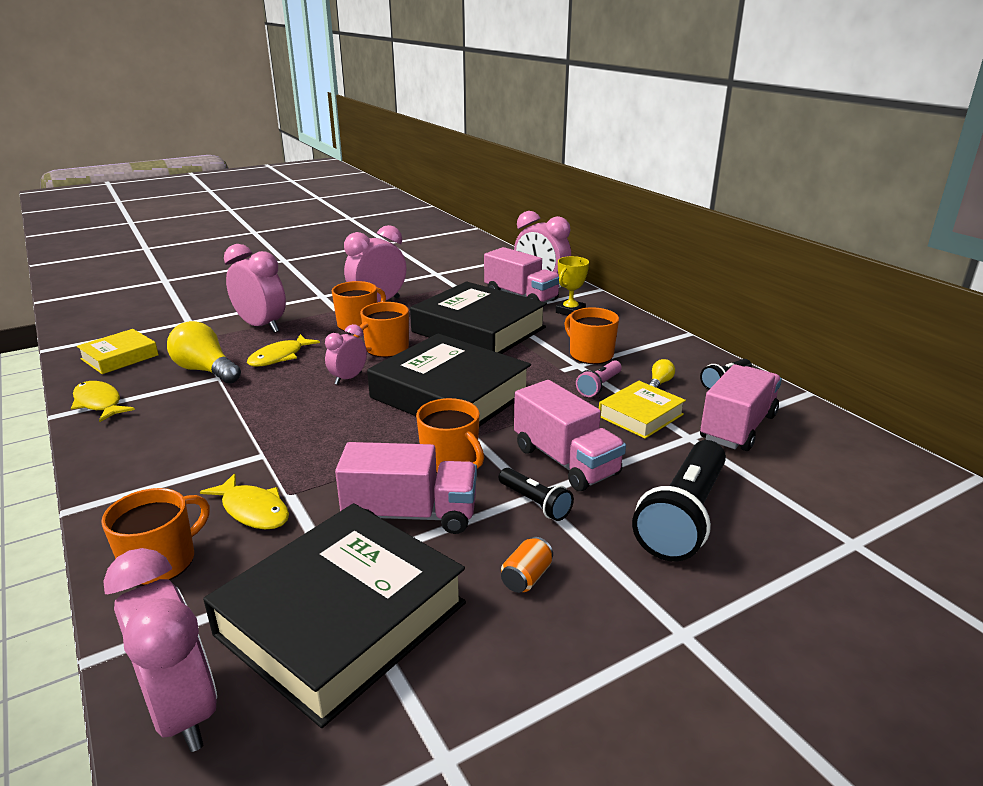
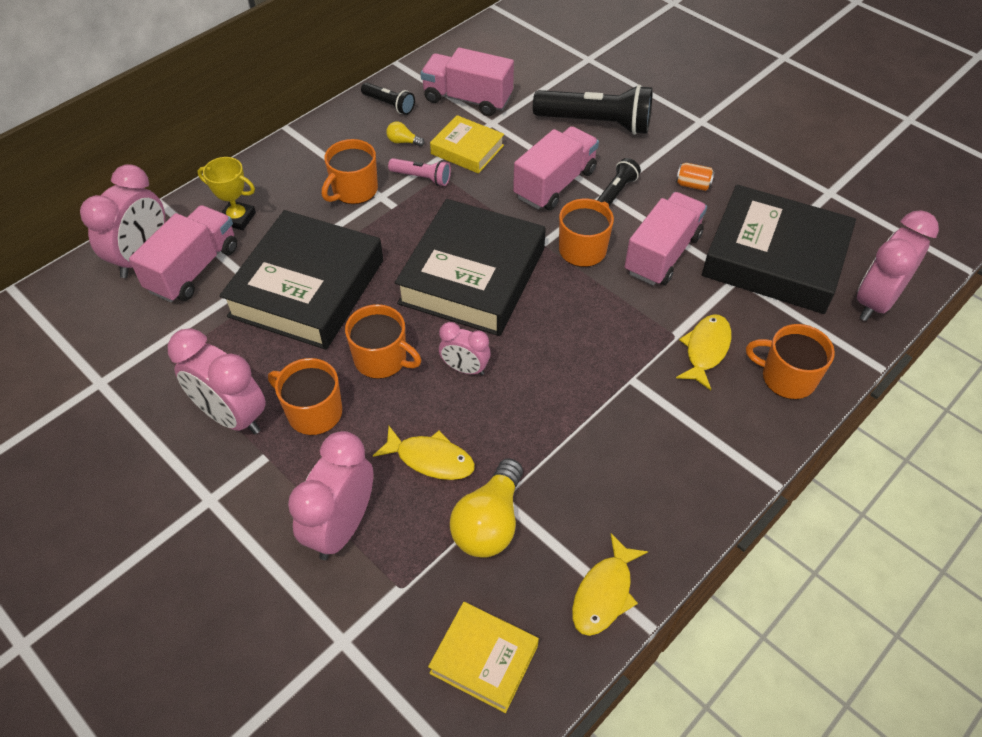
camera: 105 degrees left, 25 degrees up
pink truck [335,442,477,534] -> pink truck turned 45 degrees clockwise [625,192,707,286]

